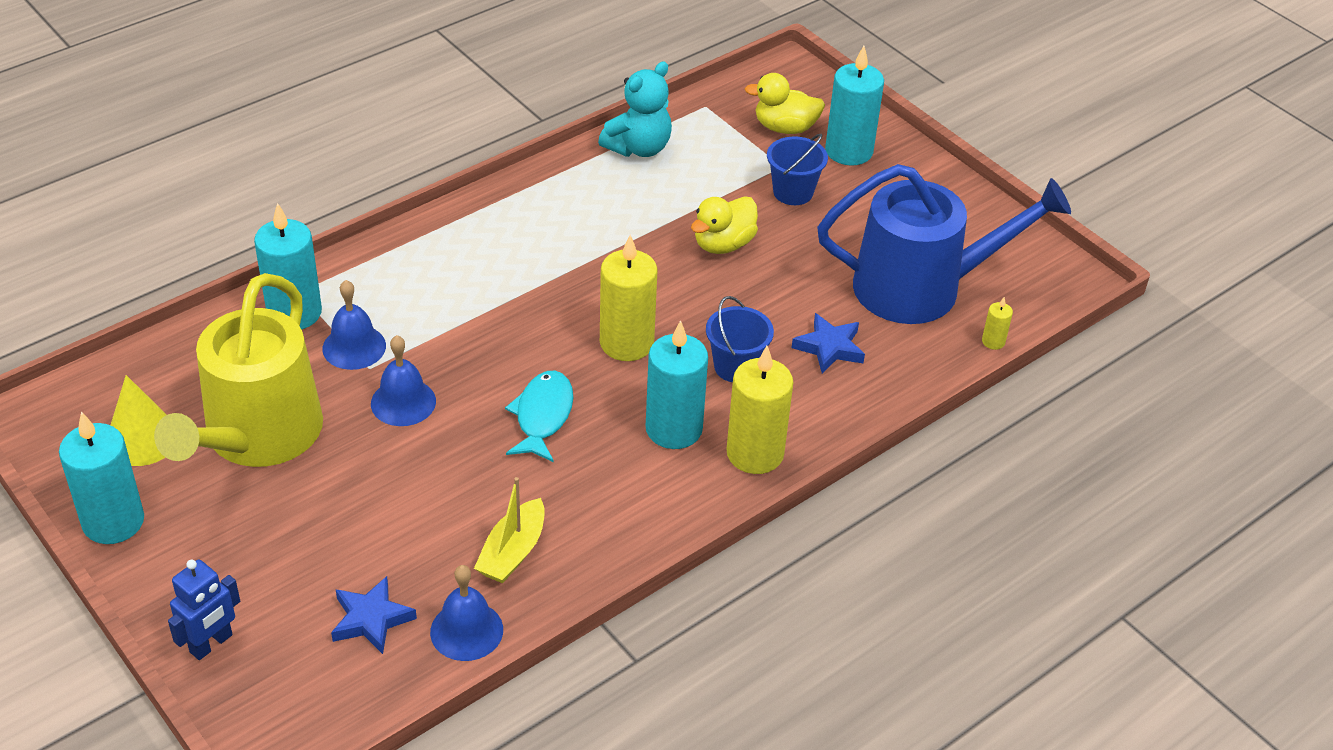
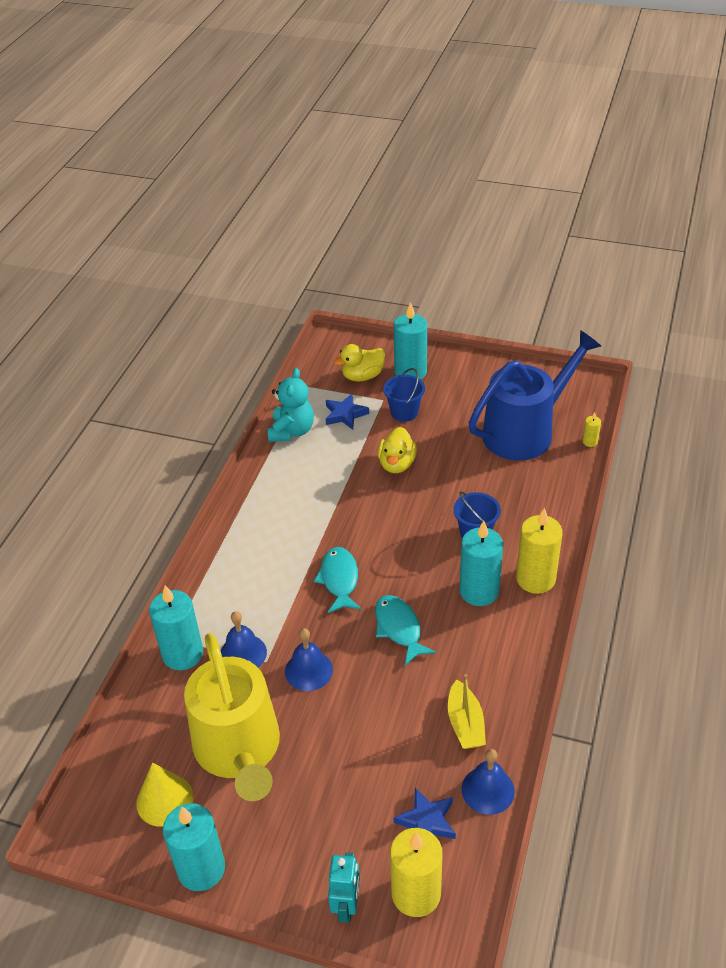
camera: 30 degrees left, 0 degrees up
blue robot [168,559,240,660] -> turquoise robot [328,852,360,923]
yellow candle [600,234,658,361] -> yellow candle moved to [390,828,443,917]
blue star [792,313,865,374] -> blue star moved to [326,394,369,430]
none -> turquoise fish [314,547,361,613]

